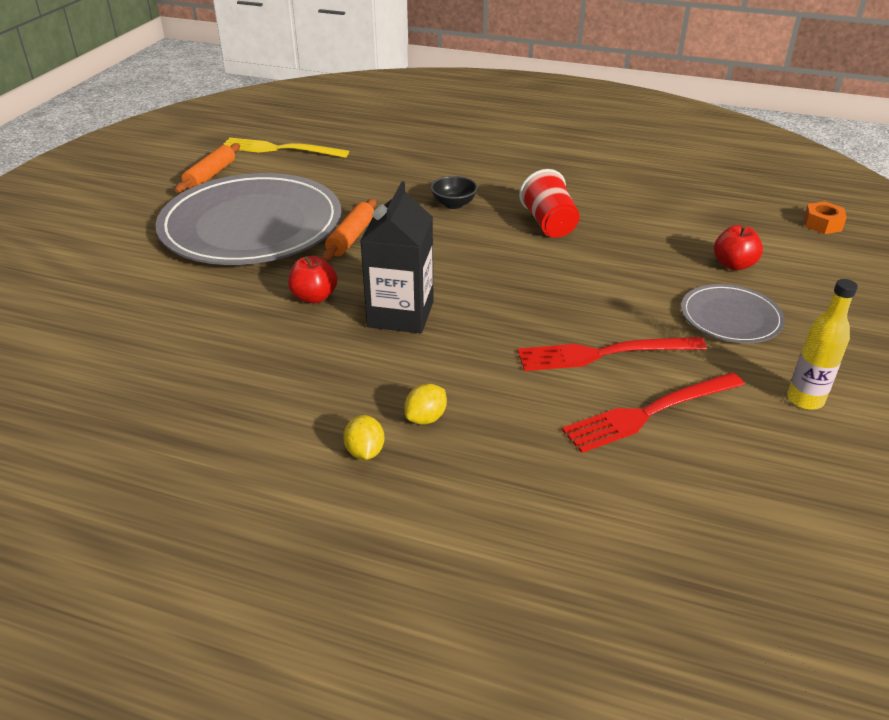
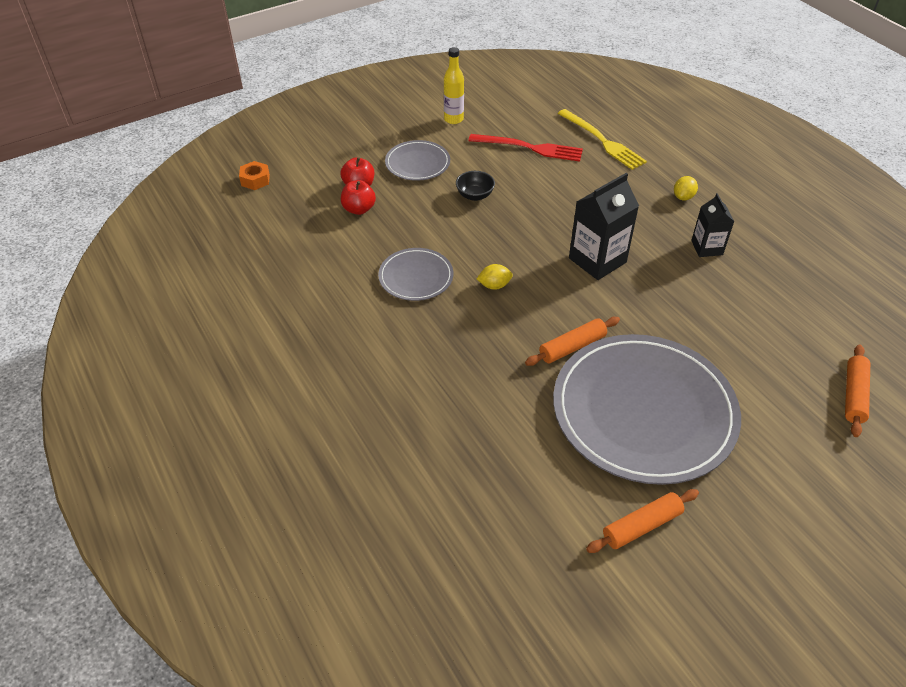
camera: 140 degrees left, 10 degrees up
yellow fork [221,138,349,158] -> yellow fork moved to [558,109,647,170]
red apple [288,256,337,304] -> red apple moved to [341,180,376,215]
yellow lemon [404,384,447,425] -> yellow lemon moved to [477,264,513,290]
black bowl [430,176,478,209] -> black bowl moved to [456,171,495,201]
red fork [518,337,707,371] -> none
red cup [519,169,580,238] -> grey plate [378,248,453,301]
none -> black carton [691,193,734,257]
none -> orange rolling pin [845,345,870,437]

